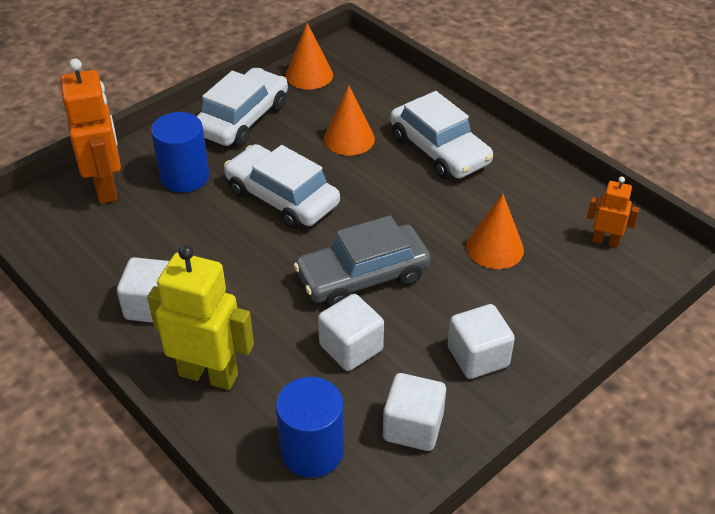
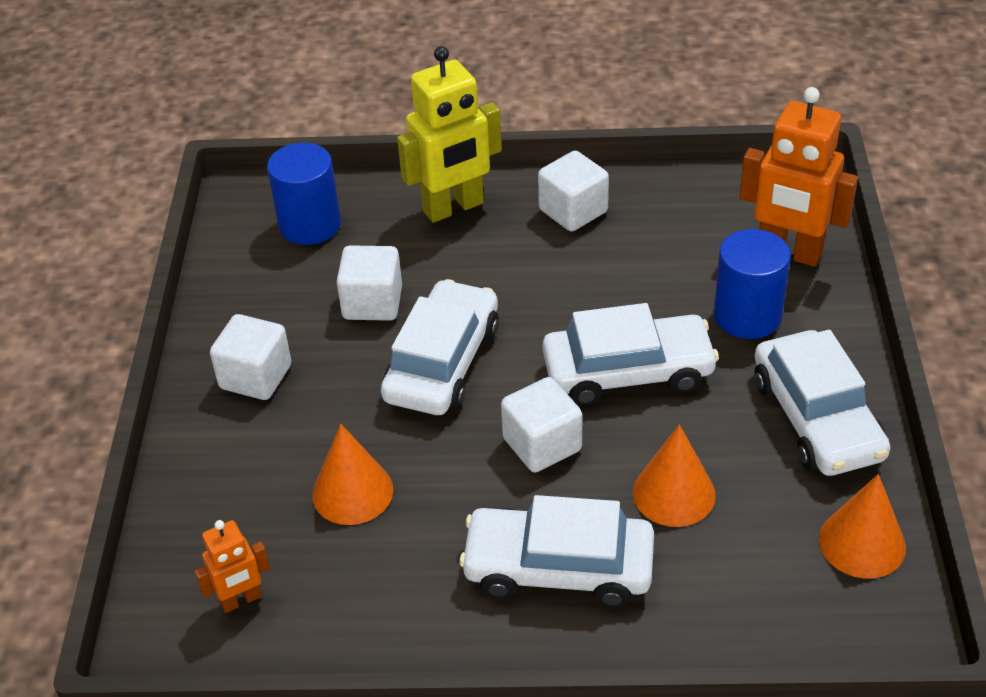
camera: 135 degrees right, 0 degrees up
grey car [293,215,431,307] -> white car [381,279,499,415]
white cube [383,373,446,451] -> white cube moved to [501,377,582,473]

